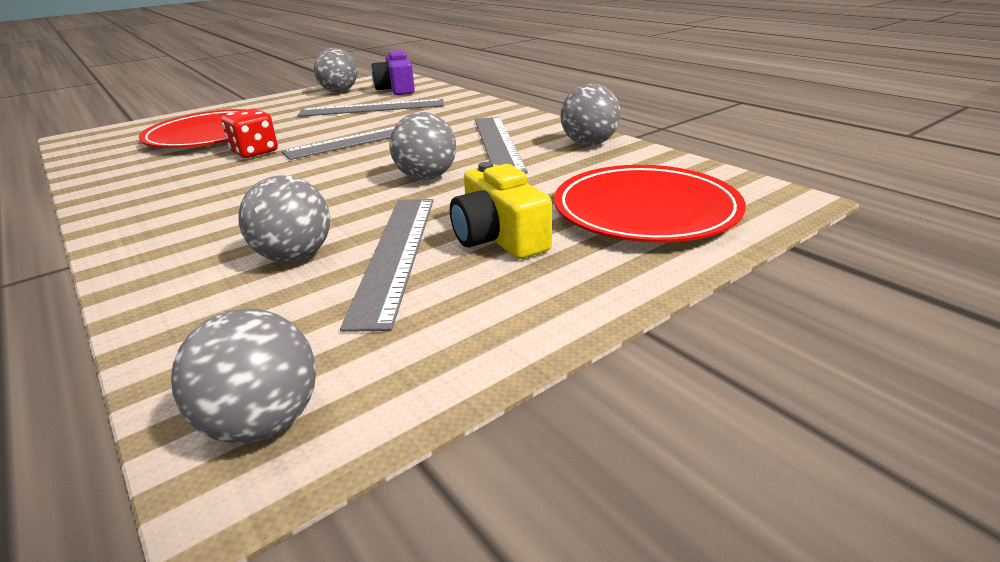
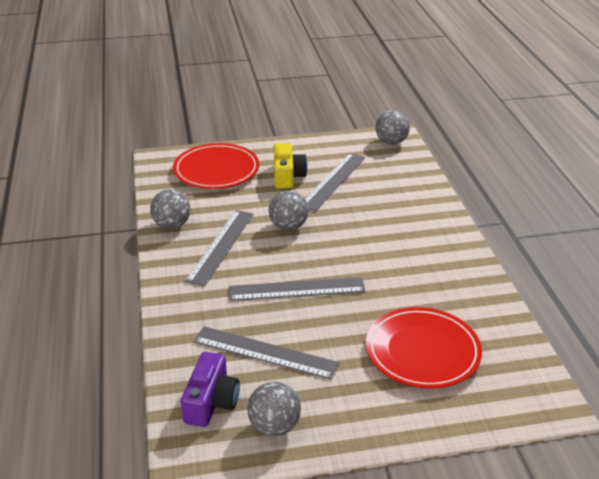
camera: 155 degrees left, 5 degrees up
red dice [221,108,278,158] -> none
grey ball [238,175,330,262] -> none

